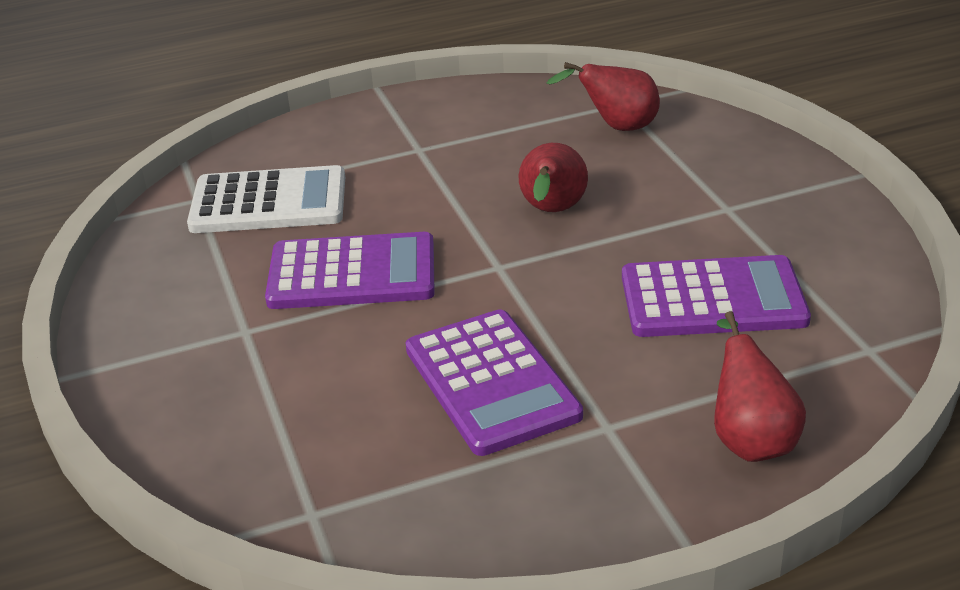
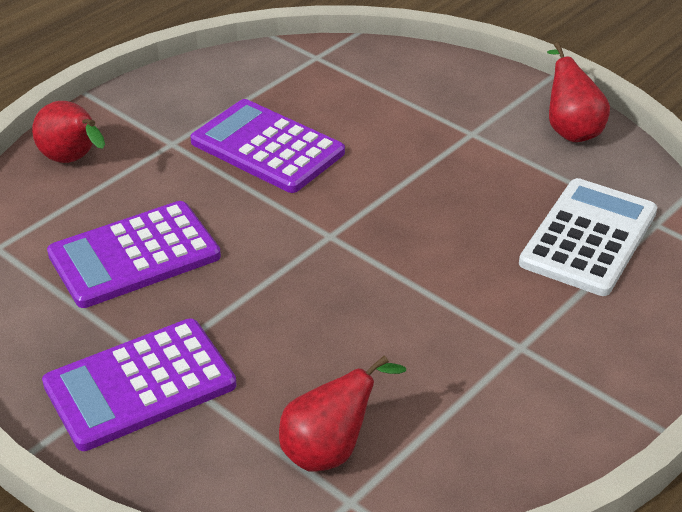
camera: 150 degrees right, 5 degrees up
white calculator [187,165,345,233] -> white calculator turned 150 degrees clockwise [519,178,657,296]
purple calculator [265,232,435,309] -> purple calculator moved to [42,318,237,451]
red pear [519,143,588,212] -> red pear moved to [547,42,610,142]

